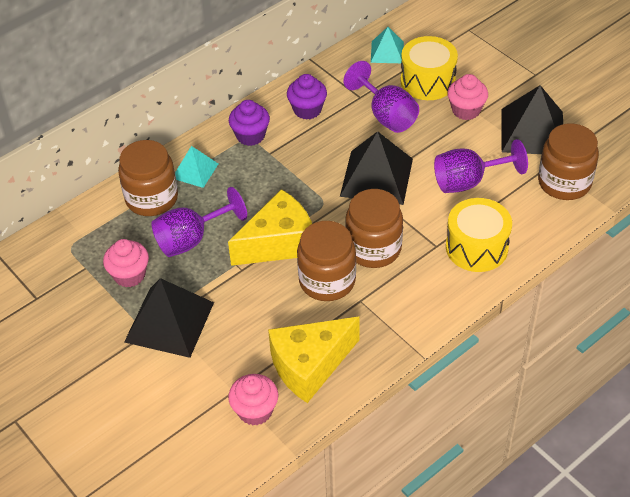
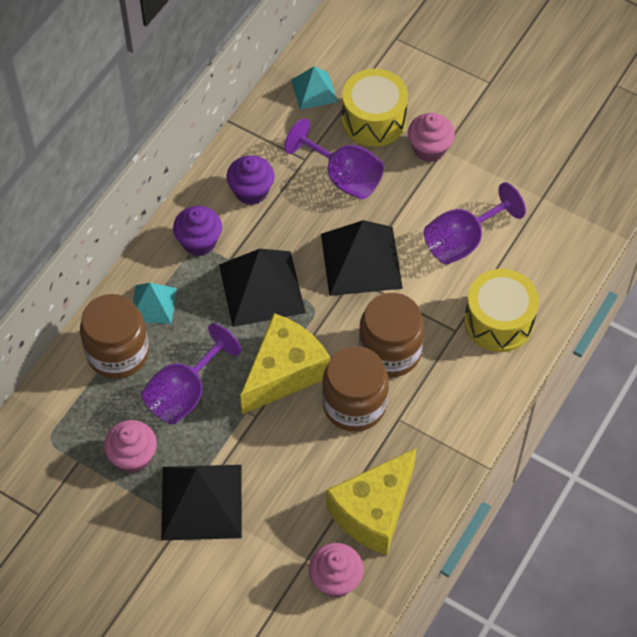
camera: 20 degrees left, 10 degrees up
black pyramid [501,85,563,154] -> black pyramid moved to [219,249,306,327]
brown jar [538,123,599,200] -> none

